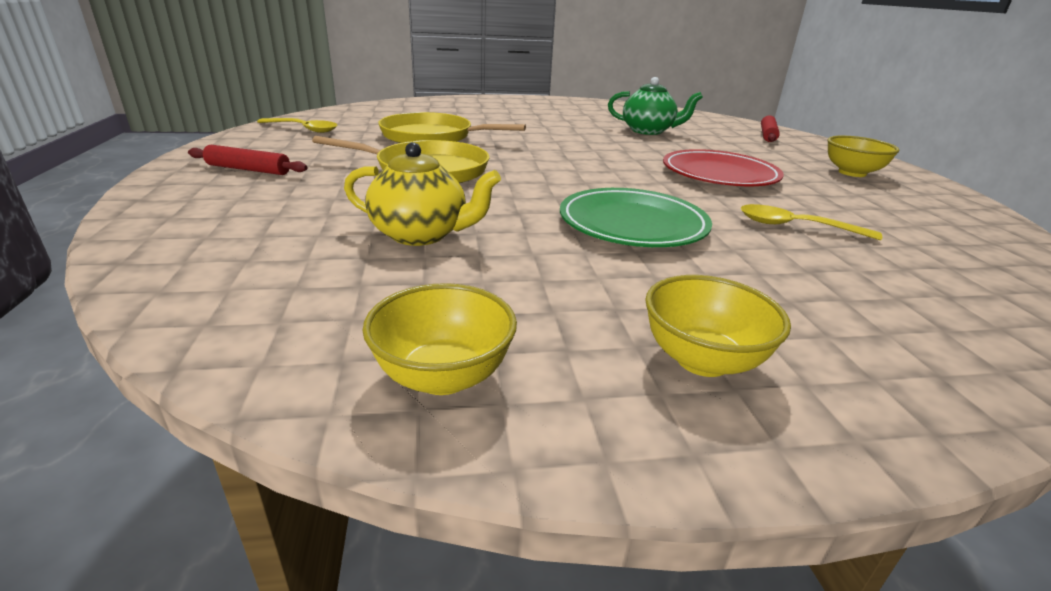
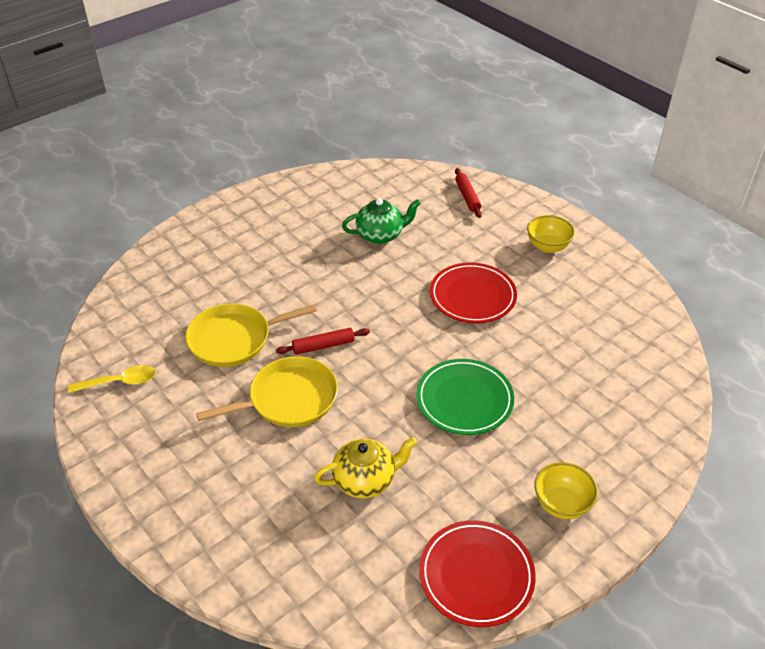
camera: 30 degrees left, 15 degrees up
red rolling pin [188,145,307,175] -> red rolling pin moved to [276,328,370,355]
yellow bowl [363,283,517,395] -> red plate [419,520,536,627]
yellow spoon [741,204,883,241] -> none

